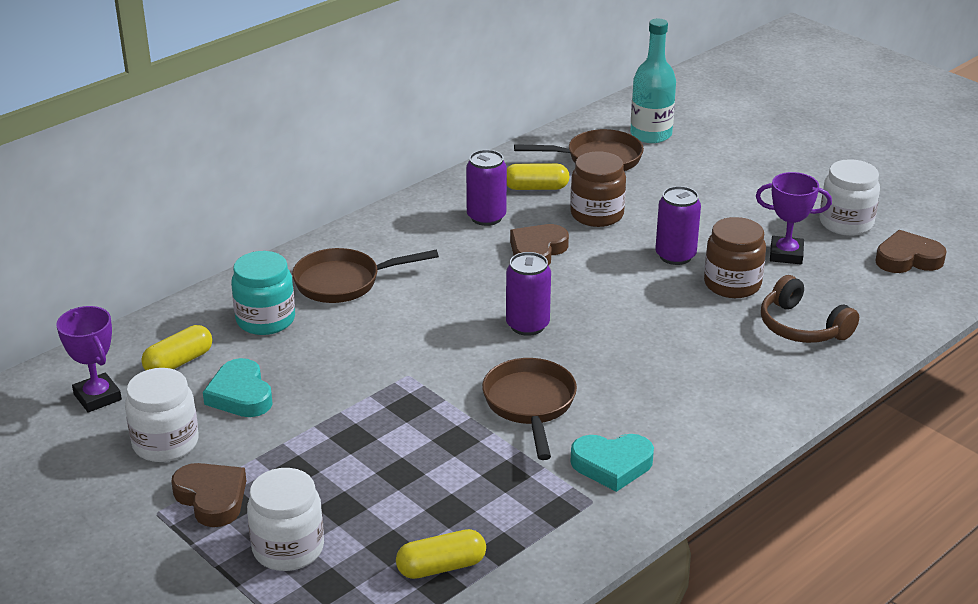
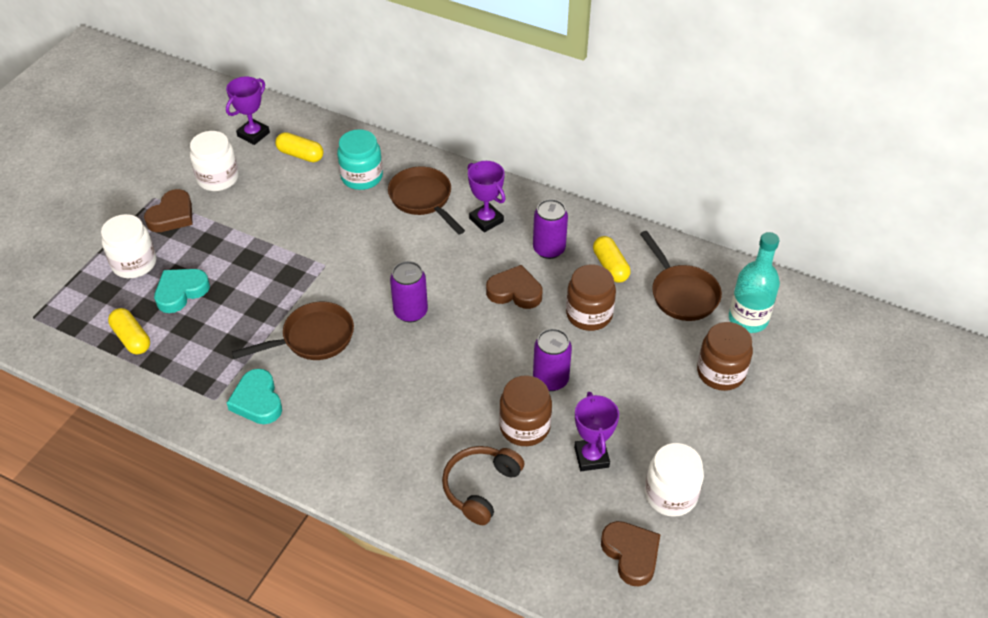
camera: 70 degrees right, 15 degrees up
turquoise heart [203,358,273,417] -> turquoise heart moved to [154,269,210,313]
none -> purple trophy [467,161,505,232]
none -> brown jar [697,322,753,391]

